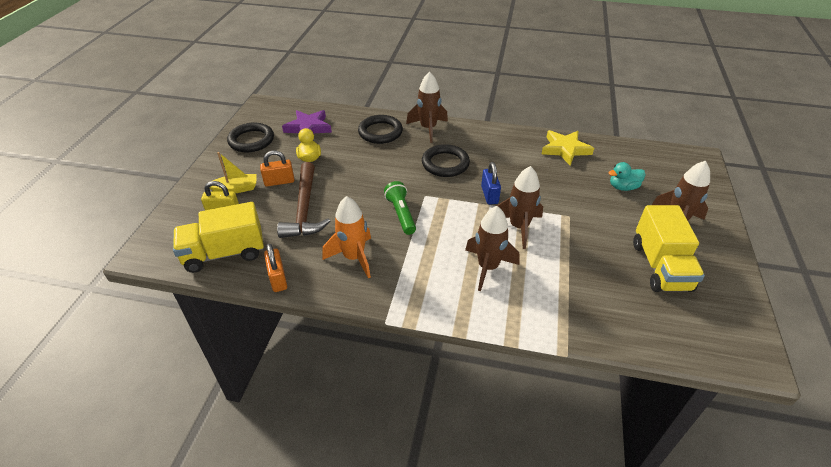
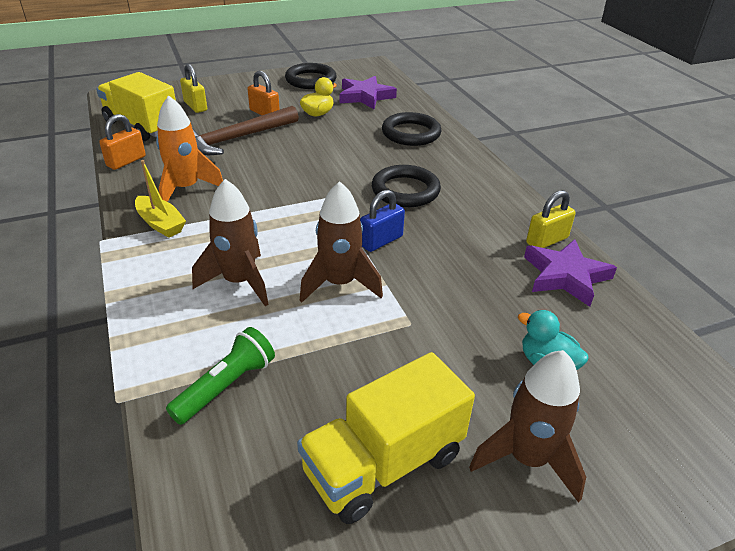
camera: 55 degrees right, 5 degrees down
yellow boat [210,152,256,193] -> yellow boat moved to [135,160,186,238]
green flashlight [384,181,416,235] -> green flashlight moved to [166,327,275,425]
brown rocket [406,71,448,143] -> none
yellow star [542,130,594,166] -> purple star [524,239,617,307]
none -> yellow padlock [526,190,576,248]

